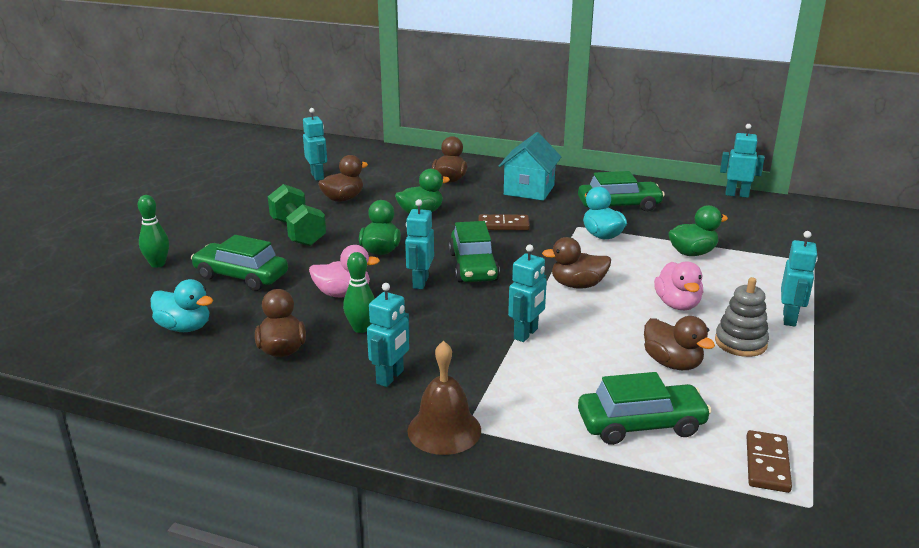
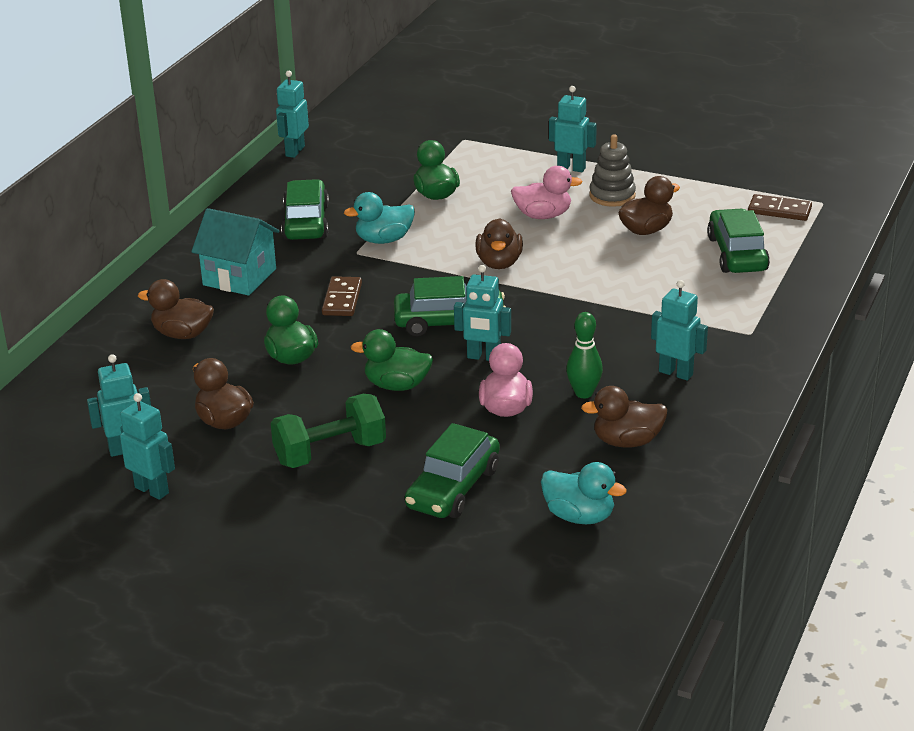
camera: 85 degrees left, 5 degrees up
green bowling pin [138,195,169,268] -> none
turquoise duck [150,279,213,332] -> turquoise duck turned 90 degrees clockwise [541,462,627,524]
brown bell [407,341,481,455] -> none
turquoise robot [508,244,547,342] -> turquoise robot moved to [120,393,175,500]

